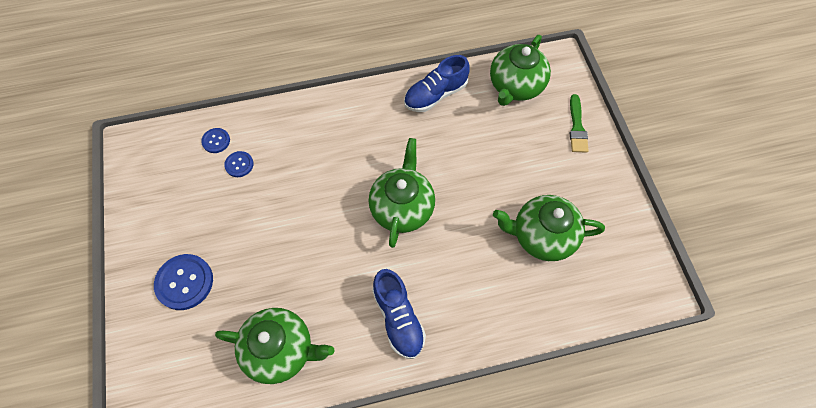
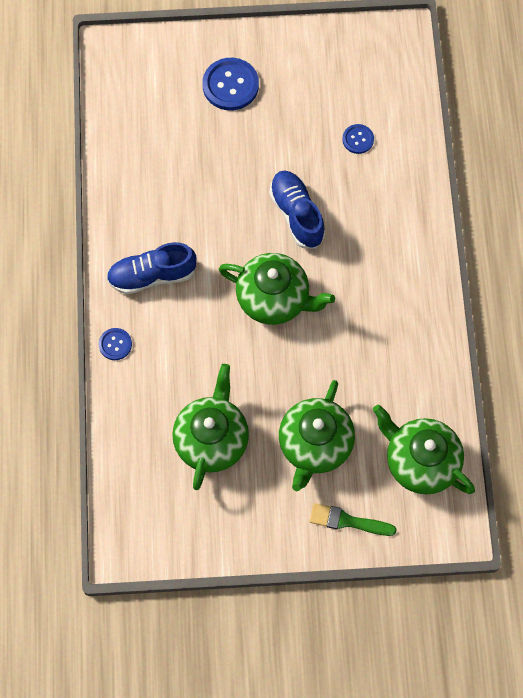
camera: 100 degrees right, 5 degrees up
blue button [201,128,230,153] -> blue button moved to [99,328,132,360]
green teapot [215,308,335,384] -> green teapot moved to [279,380,355,491]
blue shoe [404,55,470,112] -> blue shoe moved to [269,171,325,249]

